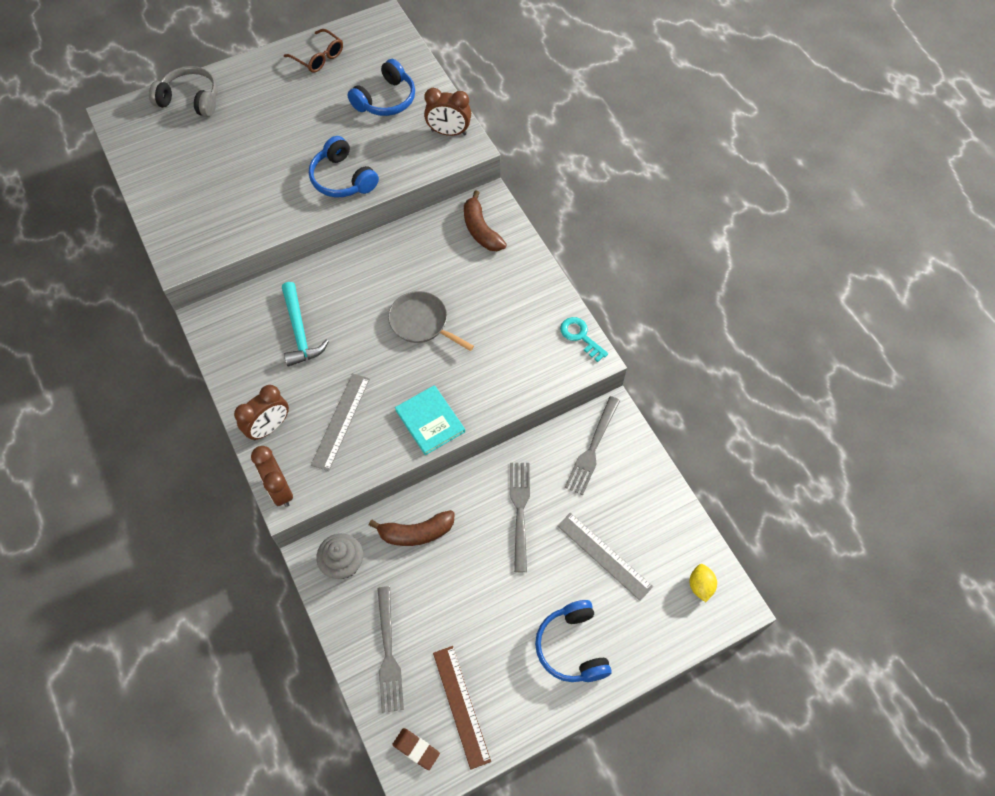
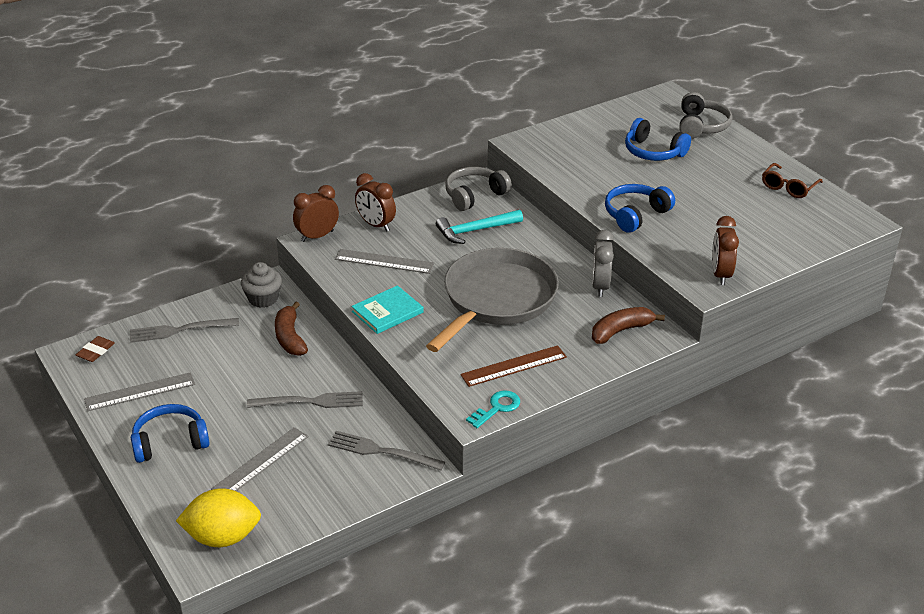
camera: 85 degrees right, 25 degrees down
blue headphones [347,59,415,116] -> blue headphones moved to [625,118,691,161]
grey pan [388,291,474,351] -> grey pan [426,248,559,352], size x1.94
brown ruler [433,646,491,770] -> brown ruler moved to [460,345,567,387]
yellow lemon [690,564,717,602] -> yellow lemon [176,488,261,547], size x1.98
none -> grey ruler [84,372,195,411]
none -> grey headphones [446,167,512,211]
none -> grey clock [592,230,614,297]

